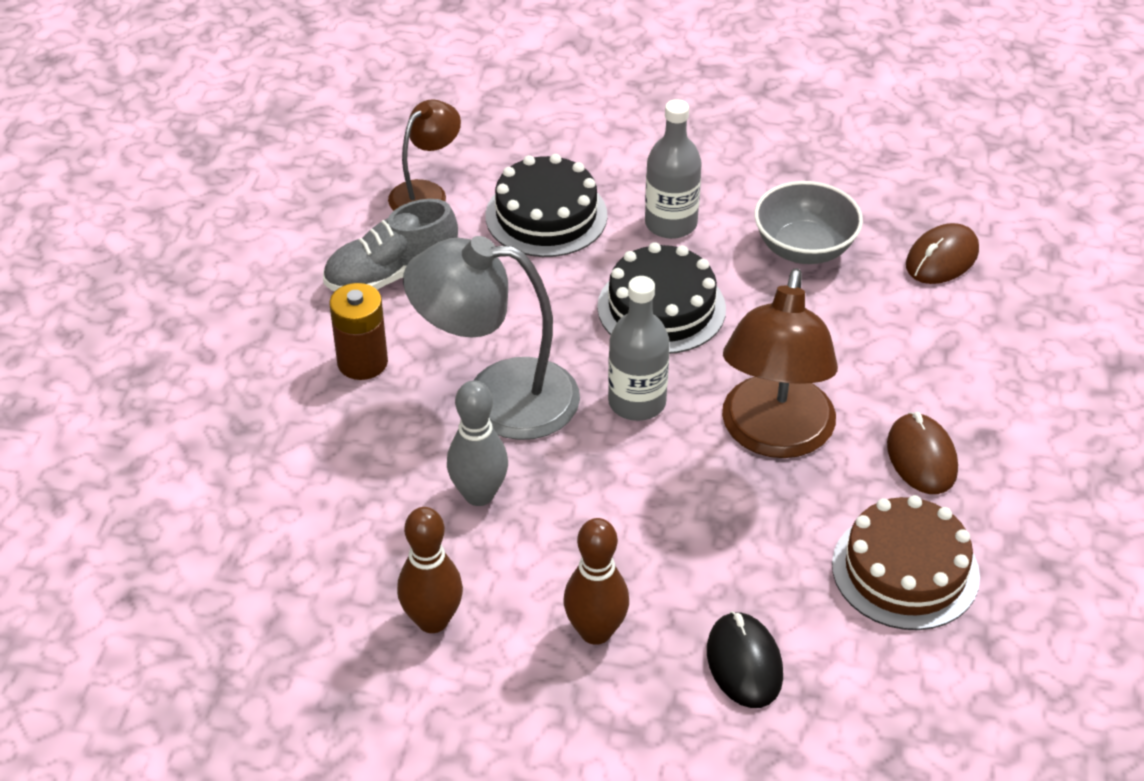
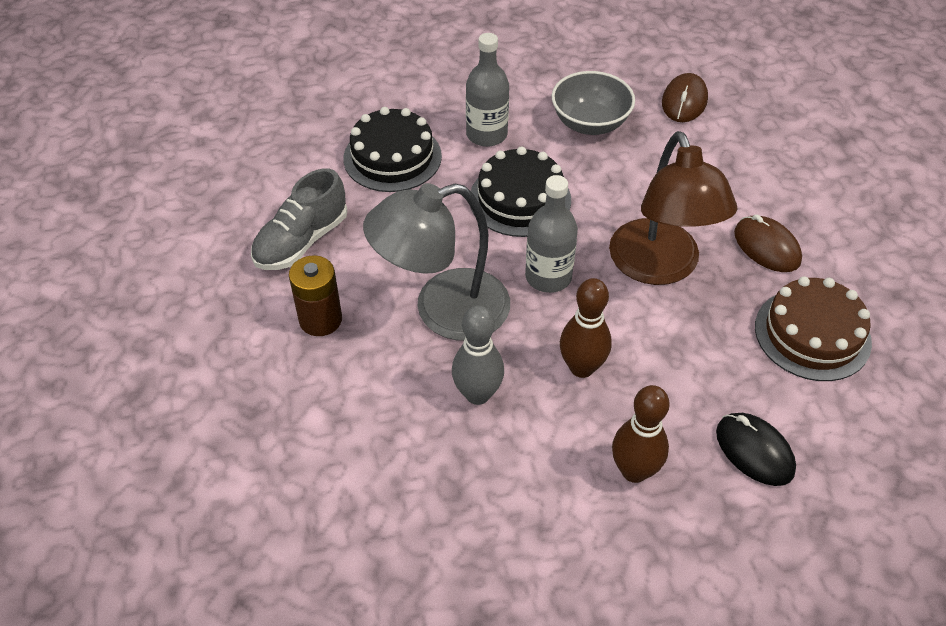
camera: 25 degrees left, 5 degrees up
brown lamp [388,99,461,211] -> none
brown bowling pin [397,507,463,633] -> brown bowling pin moved to [560,278,612,378]

